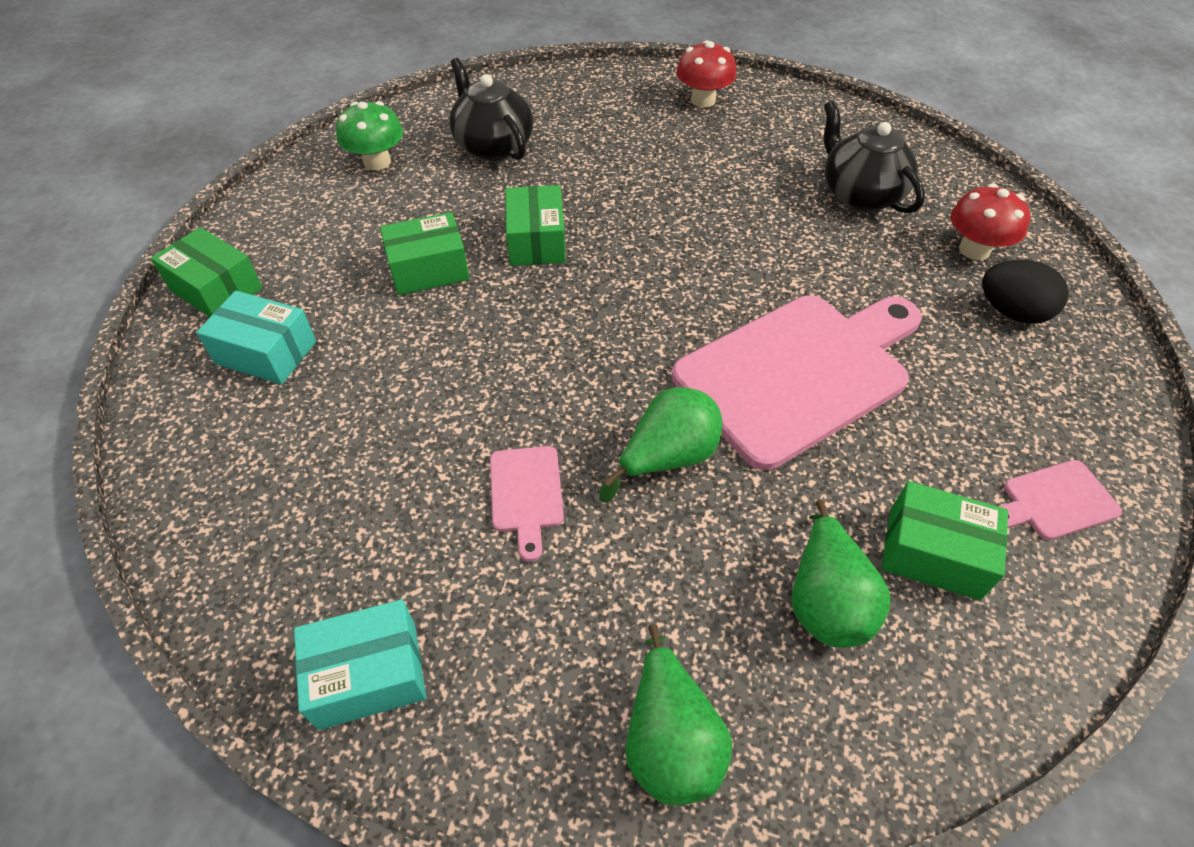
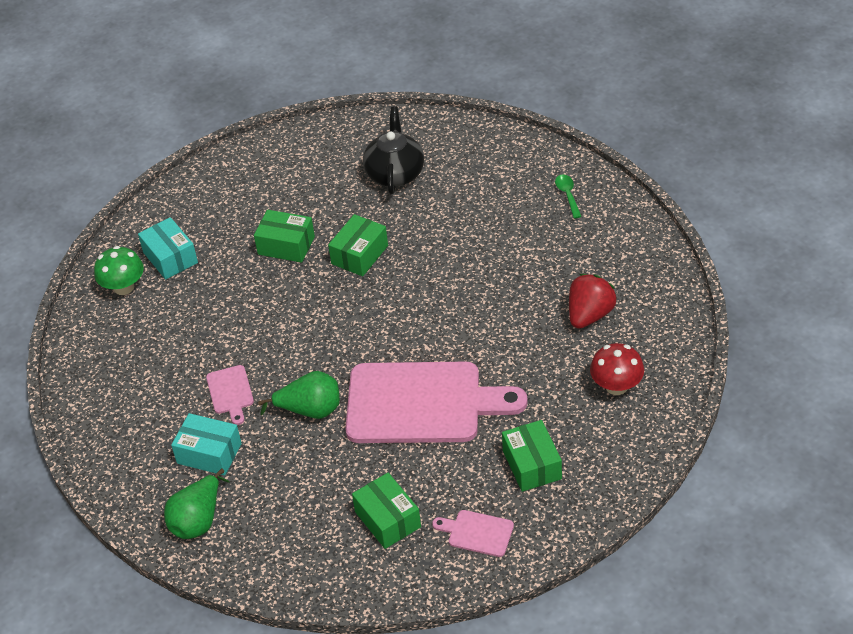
camera: 40 degrees right, 5 degrees down
green box [151,227,262,317] -> green box moved to [502,420,562,492]
turquoise box [294,599,426,730] -> turquoise box moved to [171,413,242,476]
green mushroom [336,101,403,170] -> green mushroom moved to [94,246,144,295]
pink cutting board [490,446,564,562] -> pink cutting board turned 45 degrees counterclockwise [206,365,254,425]
red mushroom [676,40,737,107] -> green spoon [555,175,582,219]
green pear [791,499,891,648] -> none
black teapot [824,101,925,213] -> red strawberry [569,274,617,329]
black egg [982,260,1069,324] -> none

